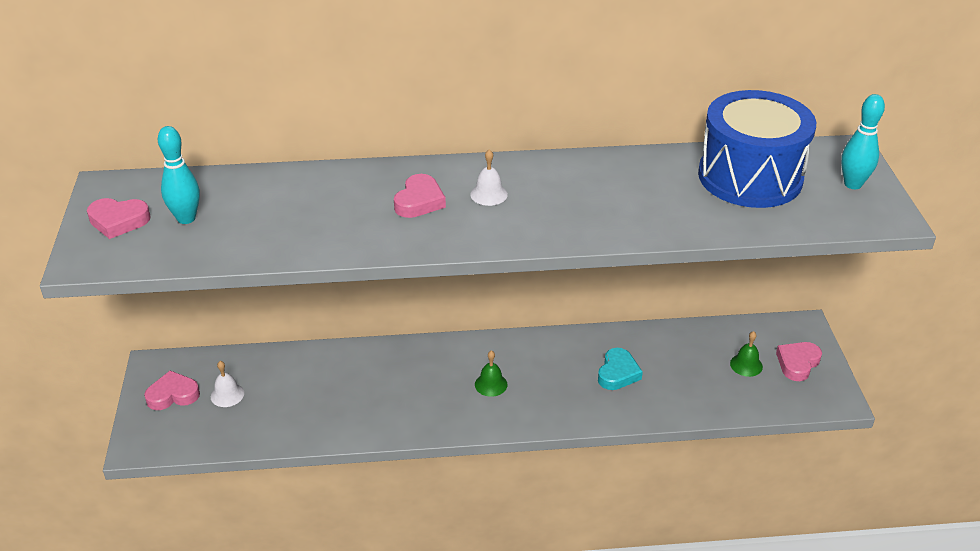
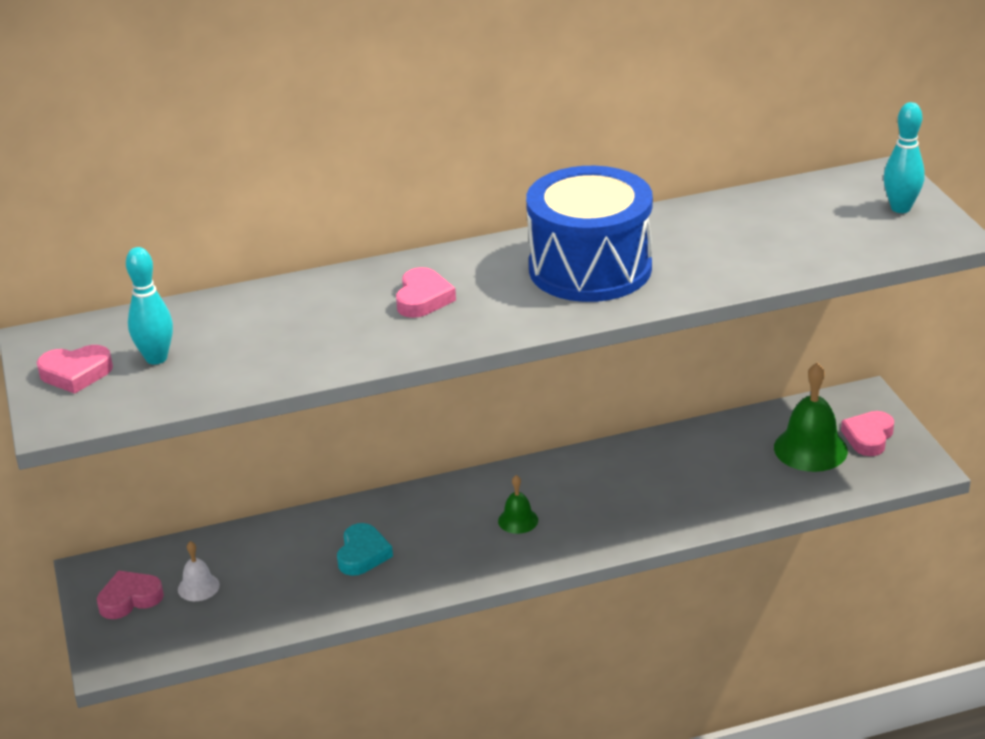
camera: 10 degrees left, 5 degrees down
white bell [470,149,508,206] -> none
turquoise heart [598,348,643,390] -> turquoise heart moved to [337,523,393,576]
blue drum [698,90,816,208] -> blue drum moved to [526,166,653,302]
green bell [730,331,763,377] -> green bell [774,363,848,472], size x1.89

